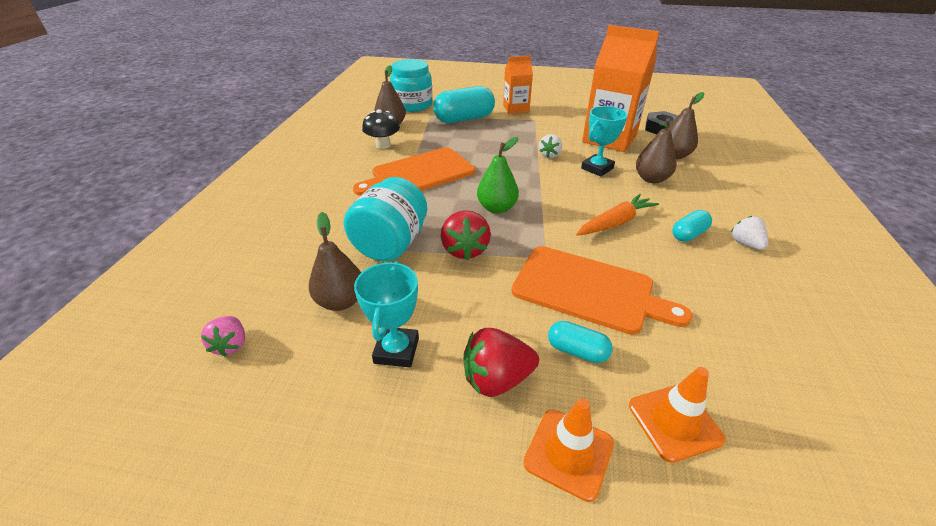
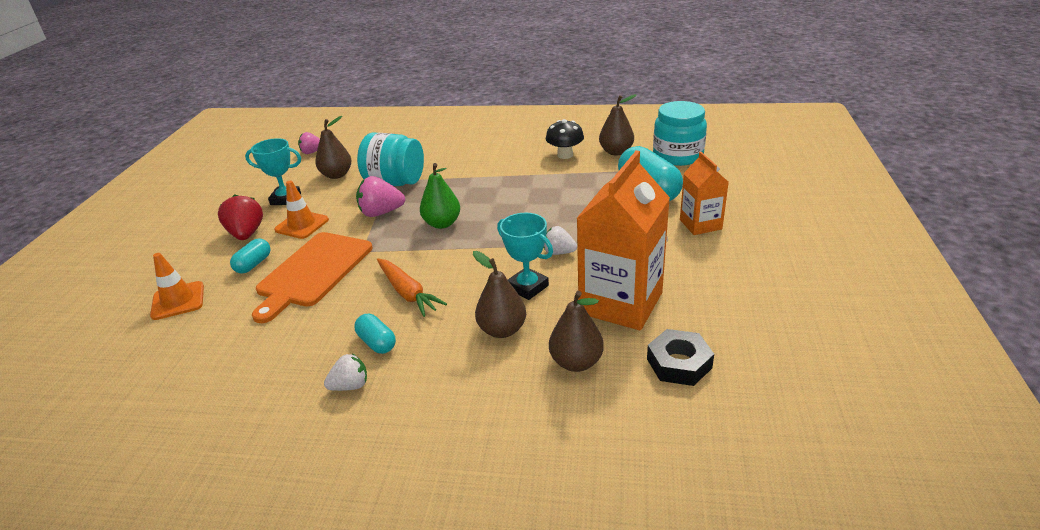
camera: 90 degrees right, 5 degrees down
orange cutting board [353,147,475,196] -> none
red strawberry [441,210,491,260] -> pink strawberry [356,176,405,217]
orange traffic cone [523,398,614,502] -> orange traffic cone moved to [274,181,329,239]

